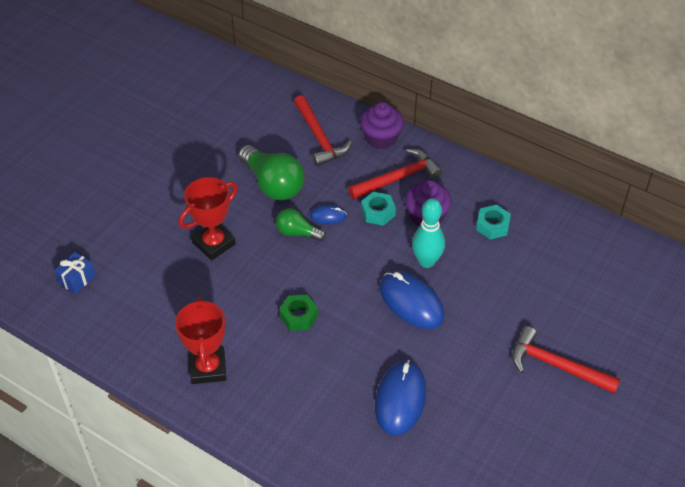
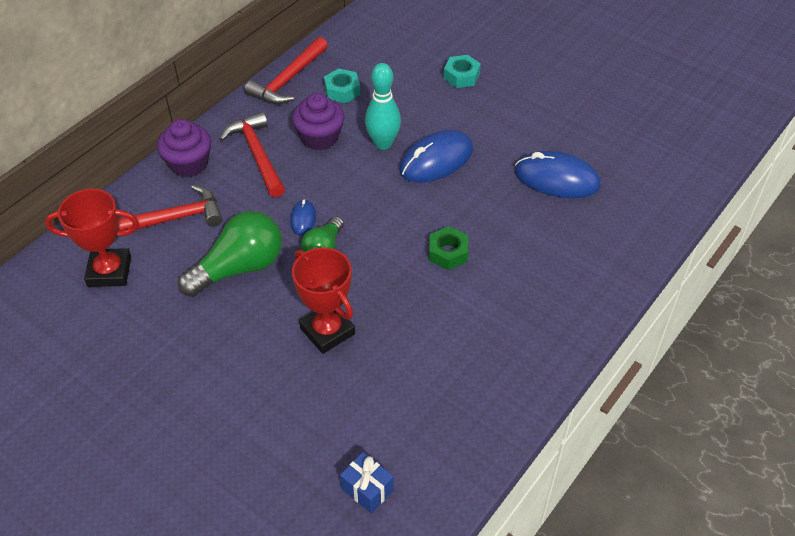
camera: 85 degrees left, 0 degrees up
red trophy [175,297,226,384] -> red trophy moved to [45,189,139,287]
turquoise nut [361,192,396,226] -> turquoise nut moved to [444,55,481,88]
red hammer [512,326,621,394] -> red hammer moved to [245,37,328,104]

